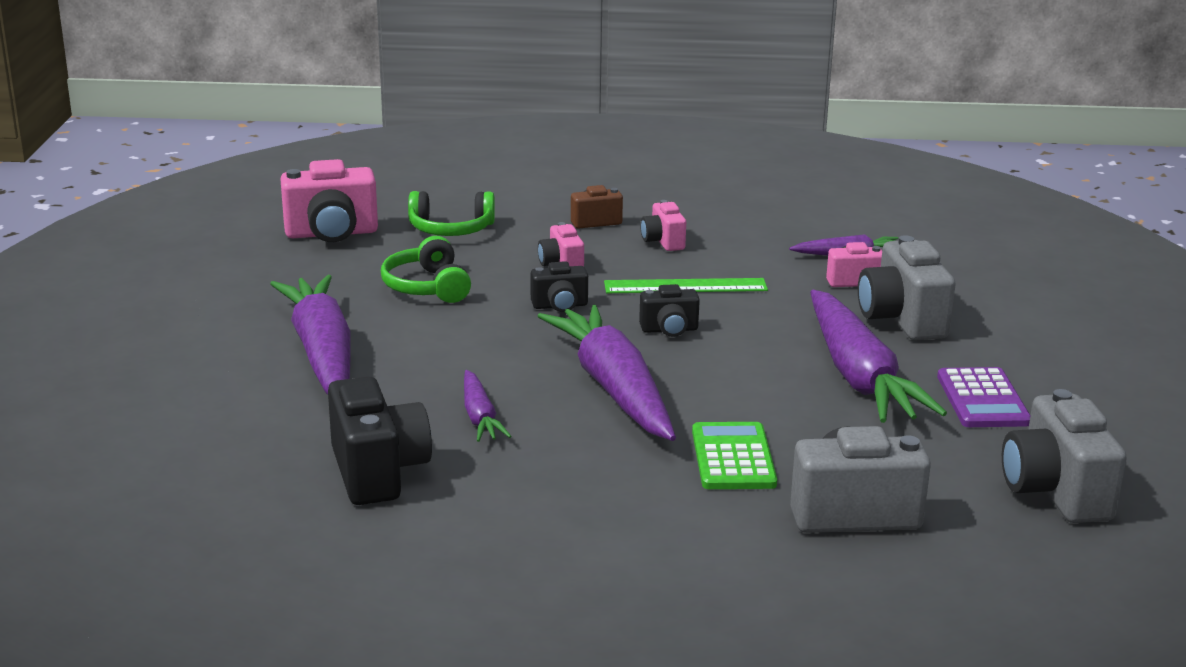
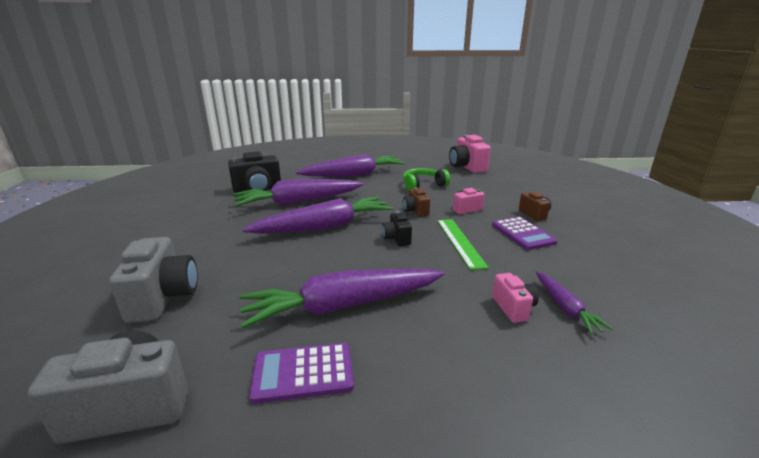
camera: 85 degrees right, 0 degrees up
green headphones [408,191,495,236] -> none
purple carrot [464,370,511,442] -> purple carrot [233,179,364,207], size x2.05
black camera [531,261,588,312] -> brown camera [403,187,430,217]
pink camera [640,200,686,251] -> purple calculator [492,217,557,250]
green calculator [692,422,777,489] -> none
grey camera [858,235,956,340] -> none

